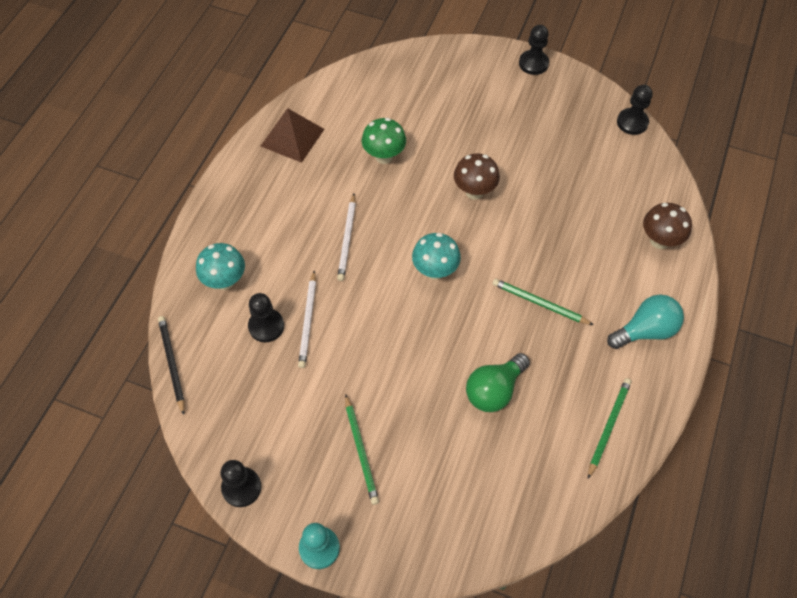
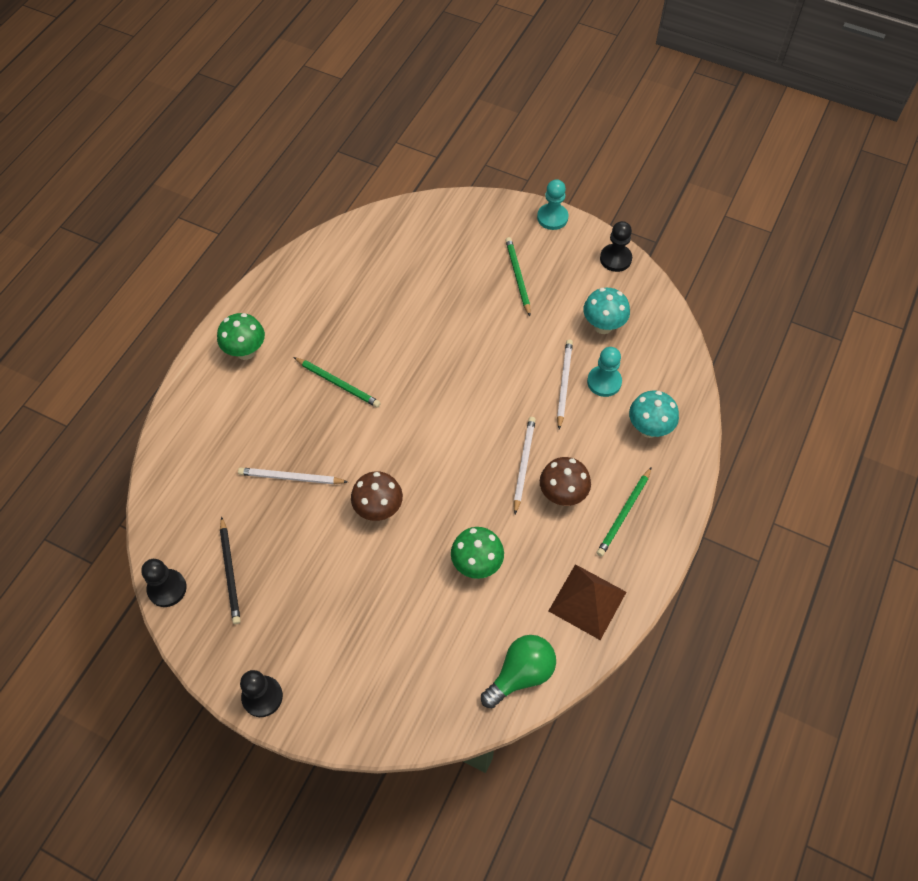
camera: 175 degrees left, 0 degrees up
black pencil [158,316,185,415] -> black pencil moved to [220,516,241,624]
black pawn [248,293,284,342] -> turquoise pawn [587,347,622,397]
turquoise mushroom [412,233,461,280] -> turquoise mushroom moved to [583,288,630,334]
green light bulb [466,353,530,412] -> green light bulb moved to [481,635,556,708]
green pencil [588,378,632,479] -> green pencil moved to [597,467,652,556]
turquoise light bulb [607,294,684,349] -> green mushroom [217,313,265,360]
brown mushroom [643,203,692,249] -> brown mushroom moved to [540,457,591,506]
none -> white pencil [238,467,348,484]

